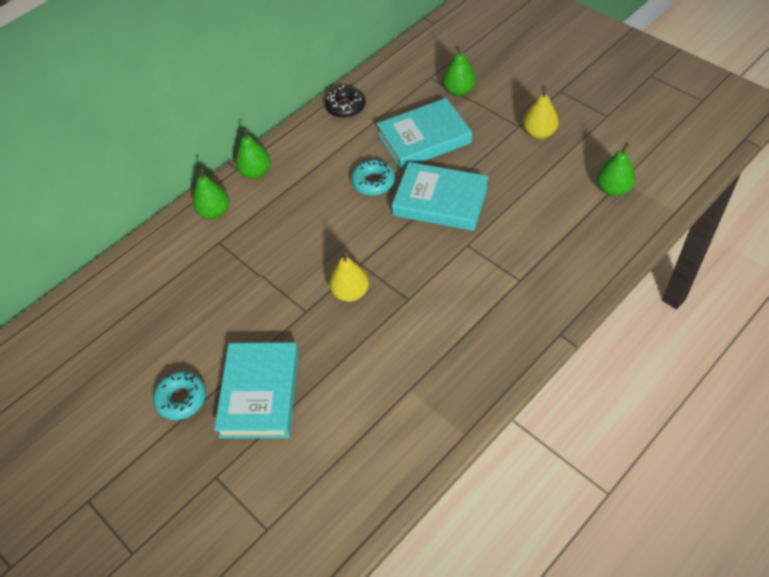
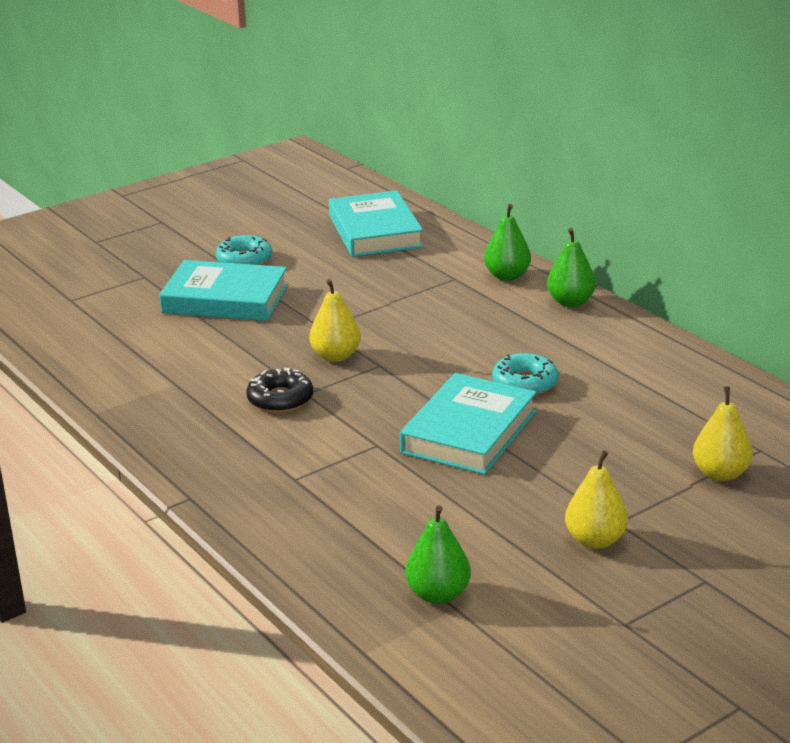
camera: 95 degrees right, 25 degrees down
black donut [325,85,366,118] -> black donut moved to [246,368,313,413]
turquoise book [377,98,472,170] -> turquoise book moved to [329,190,424,257]
green pear [443,46,476,96] -> yellow pear [693,386,753,481]

